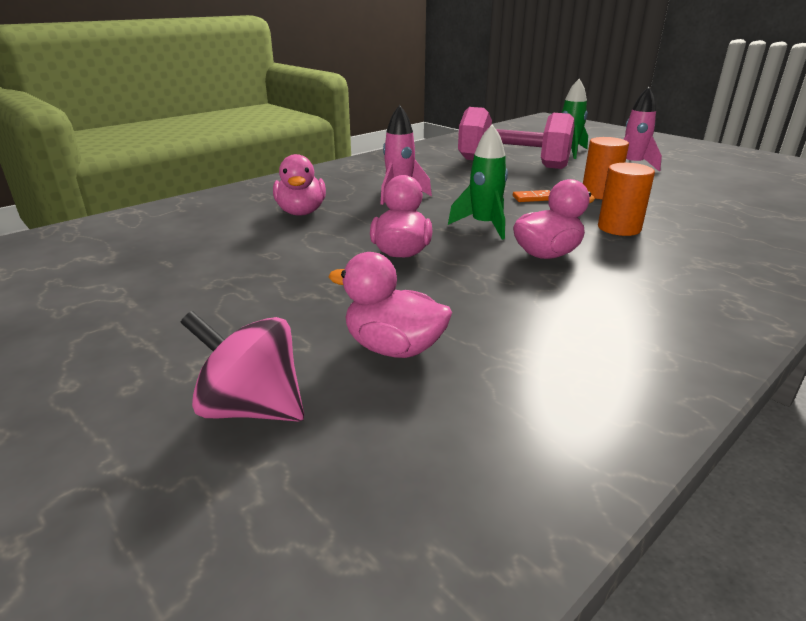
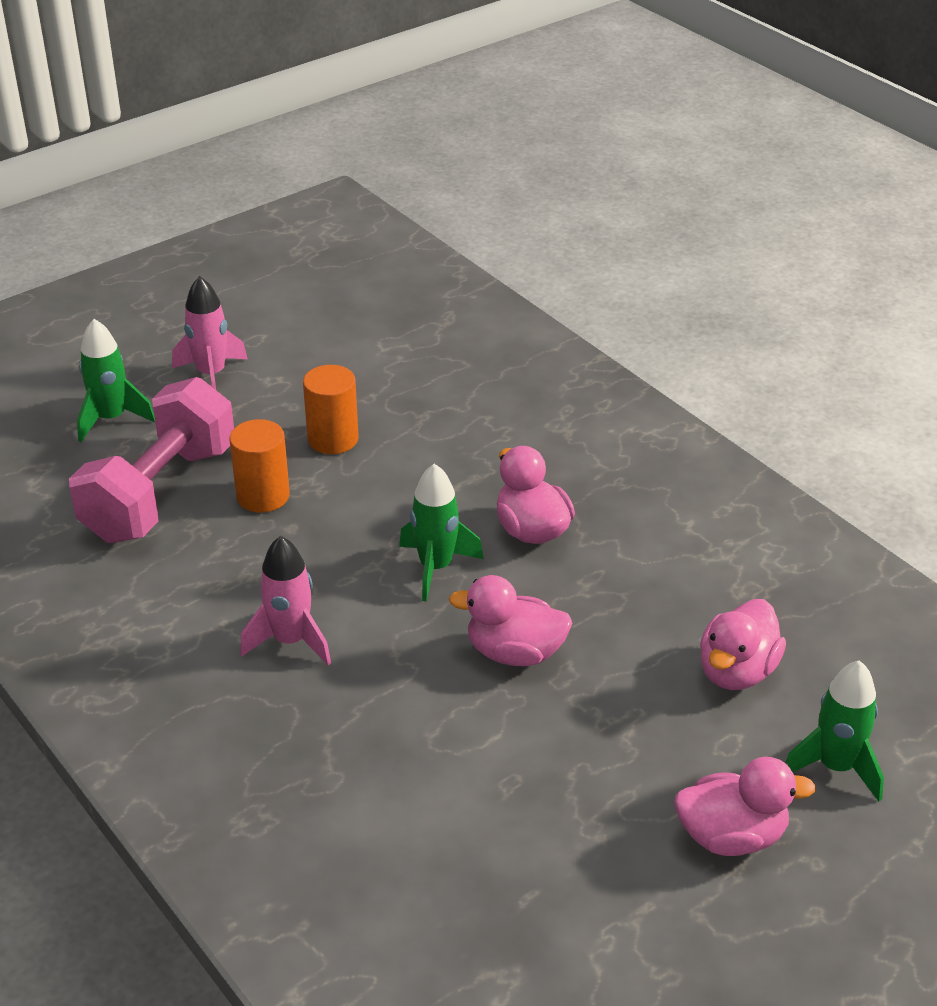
camera: 85 degrees left, 10 degrees up
pink spinning top [181,311,304,422] -> green rocket [786,660,884,802]
pink duck [273,154,326,216] -> pink duck moved to [674,757,816,856]
orange domino [513,190,550,202] -> none
orange cylinder [598,163,655,236] -> orange cylinder moved to [229,419,290,513]

